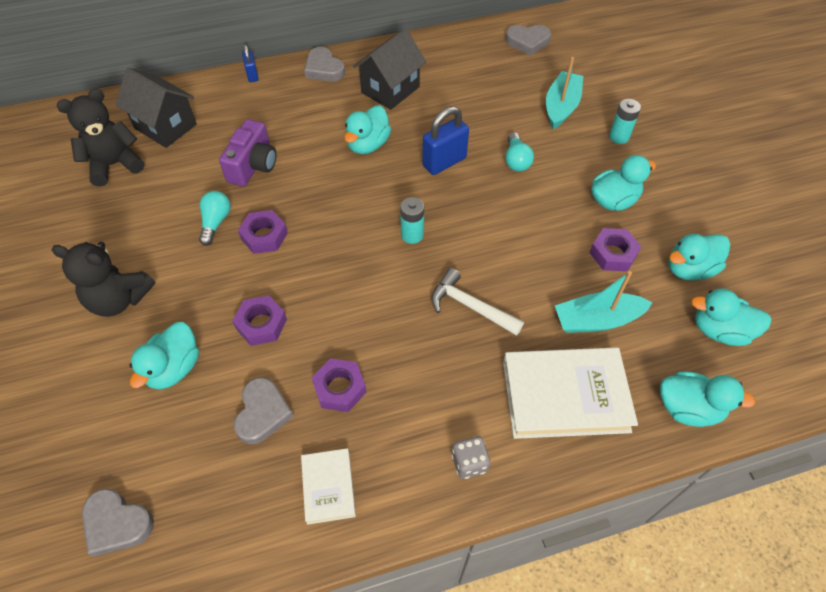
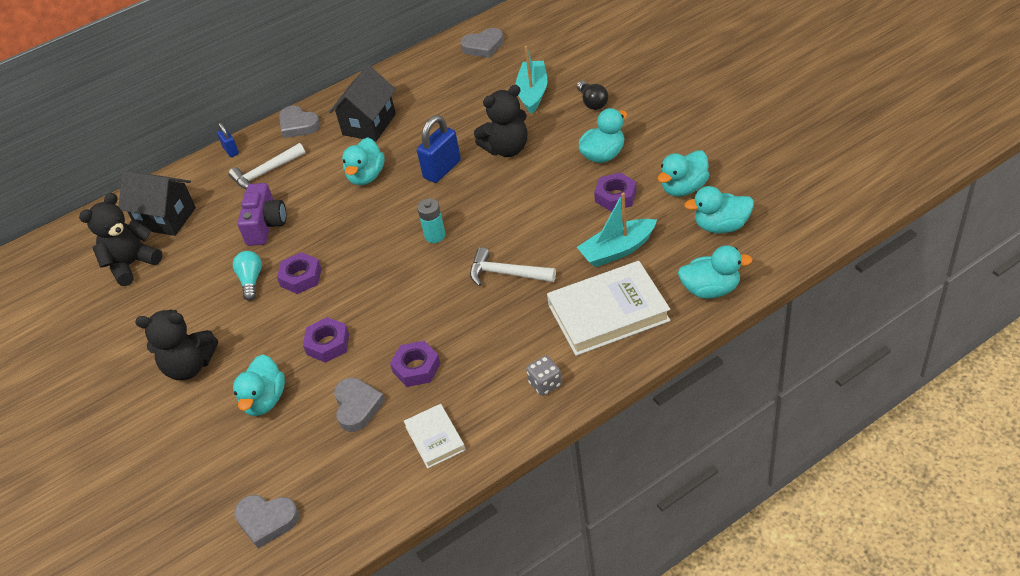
camera: 10 degrees left, 10 degrees down
turquoise light bulb [505,132,534,172] -> black teddy bear [474,85,527,157]
turquoise battery [609,99,641,144] -> black light bulb [577,80,608,110]
none -> white hammer [229,143,305,190]

